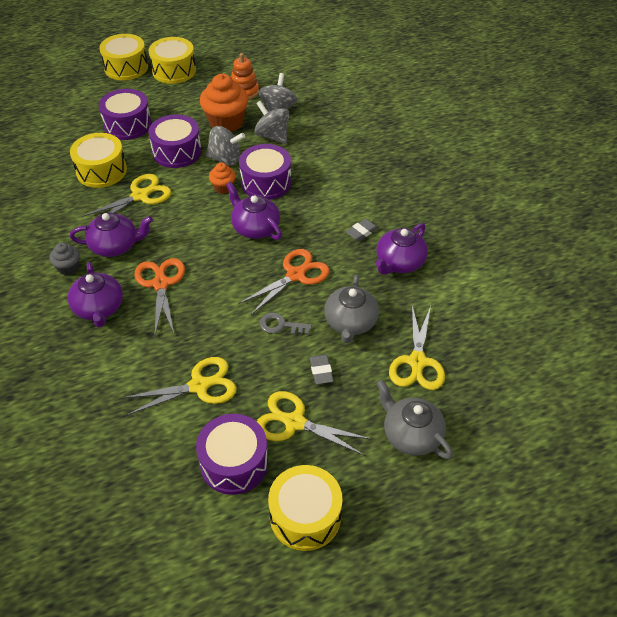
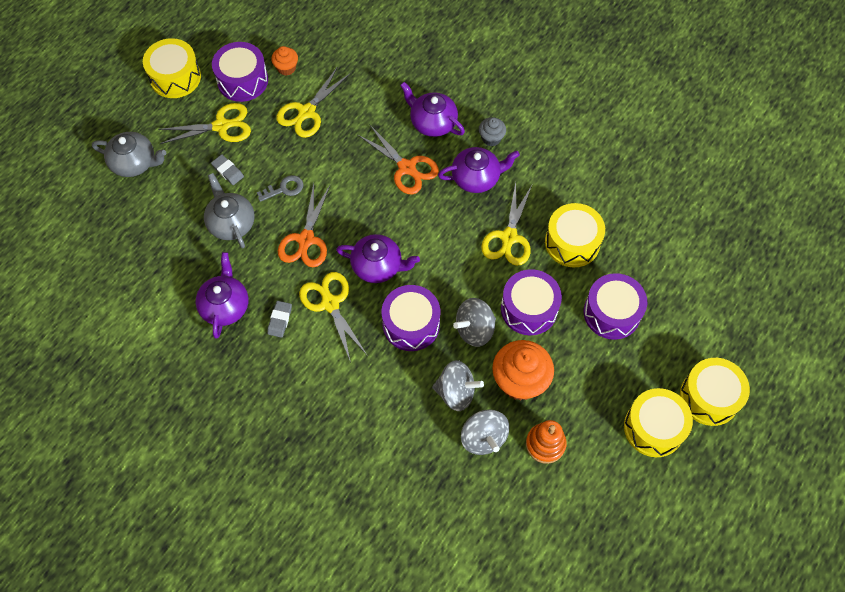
camera: 145 degrees right, 15 degrees up
purple teapot [70,213,153,257] -> purple teapot turned 150 degrees counterclockwise [438,147,520,193]
orange cupcake [209,163,236,194] -> orange cupcake moved to [271,46,298,76]
yellow scissors [389,305,445,390] -> yellow scissors moved to [299,272,368,363]

